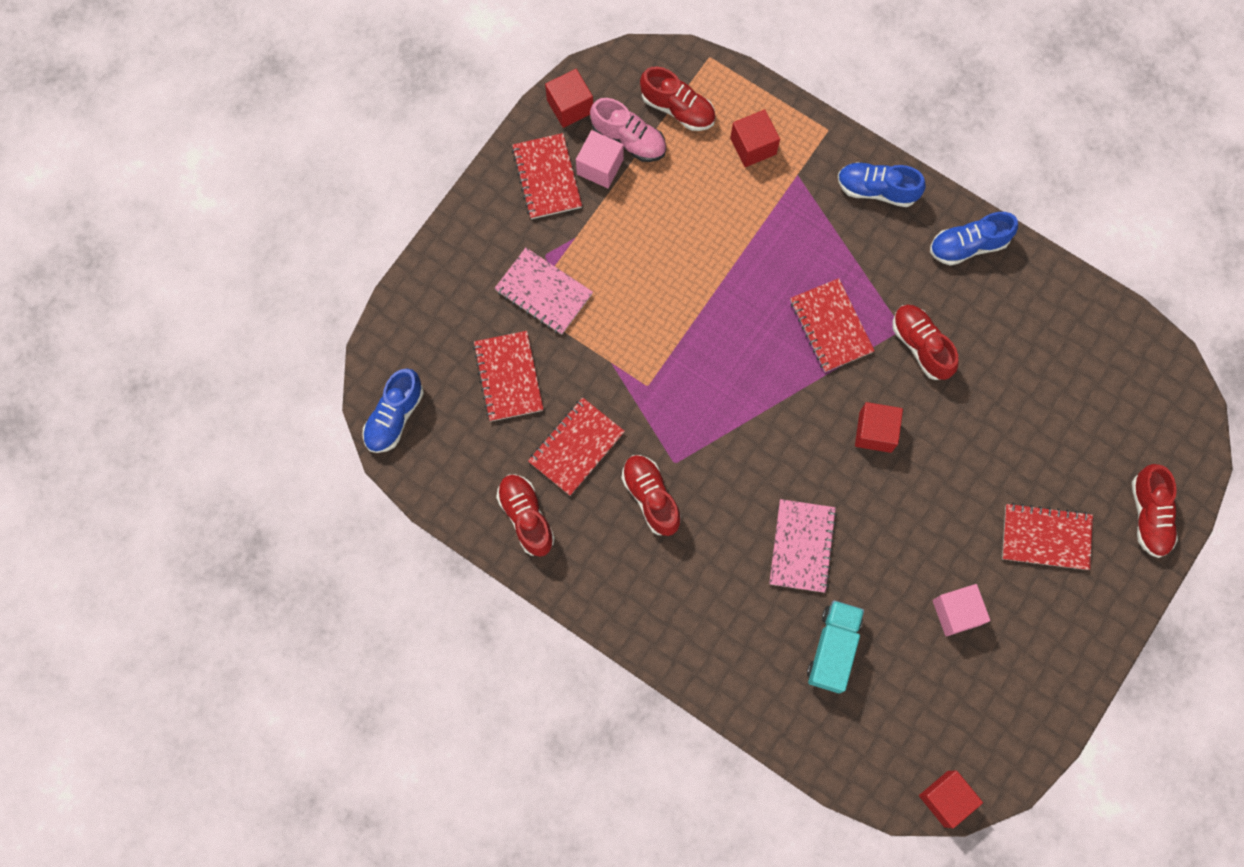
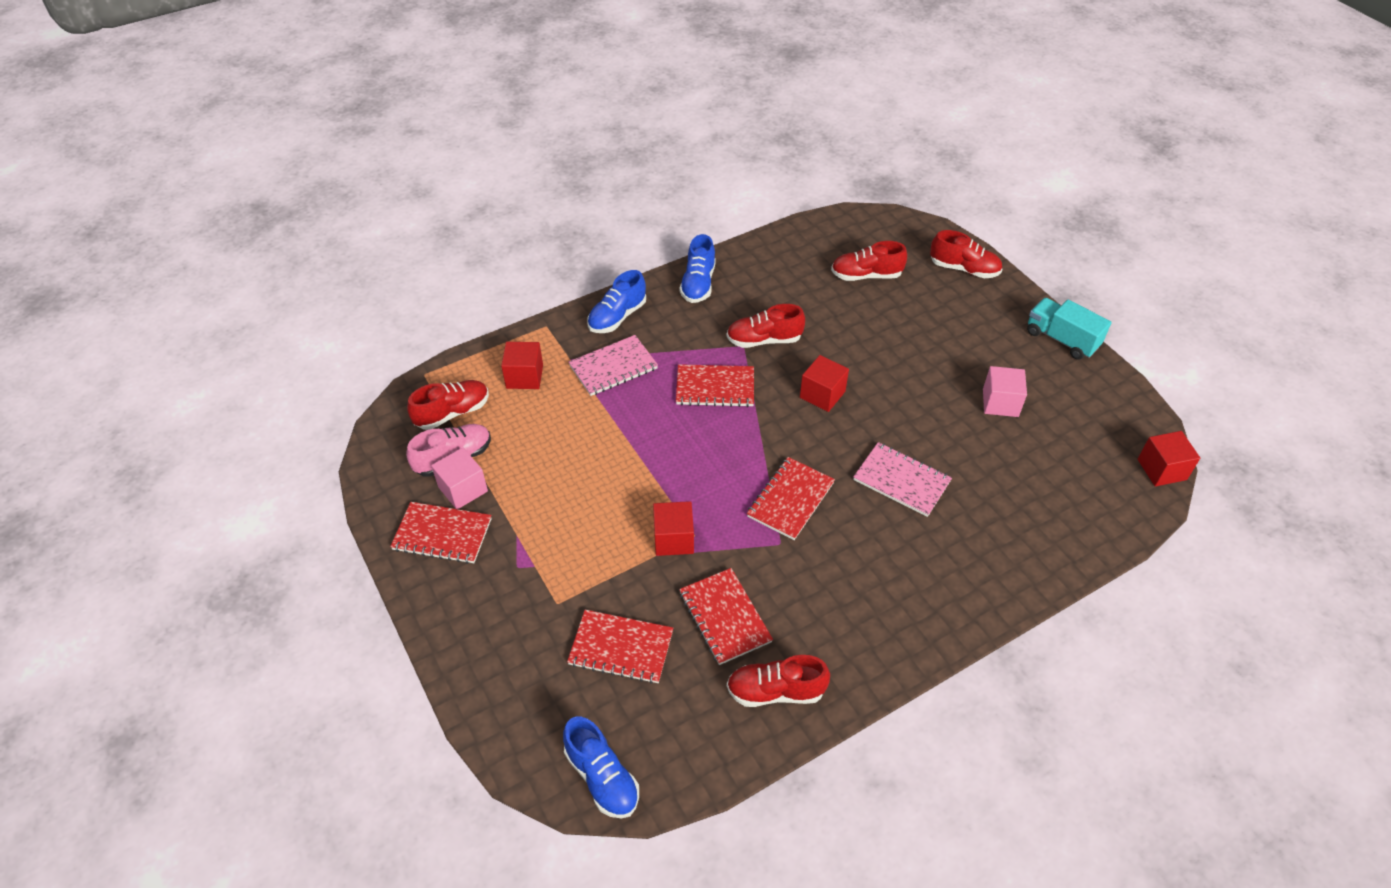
camera: 65 degrees left, 25 degrees down
pink notebook [494,248,593,335] -> pink notebook moved to [569,335,658,396]
red cube [545,69,593,128] -> red cube moved to [653,501,694,556]
red shoe [621,455,681,536] -> red shoe moved to [831,241,907,281]
turquoise truck [807,600,864,693] -> turquoise truck moved to [1027,298,1112,360]
red notebook [1002,503,1093,570] -> red notebook moved to [747,457,835,540]

